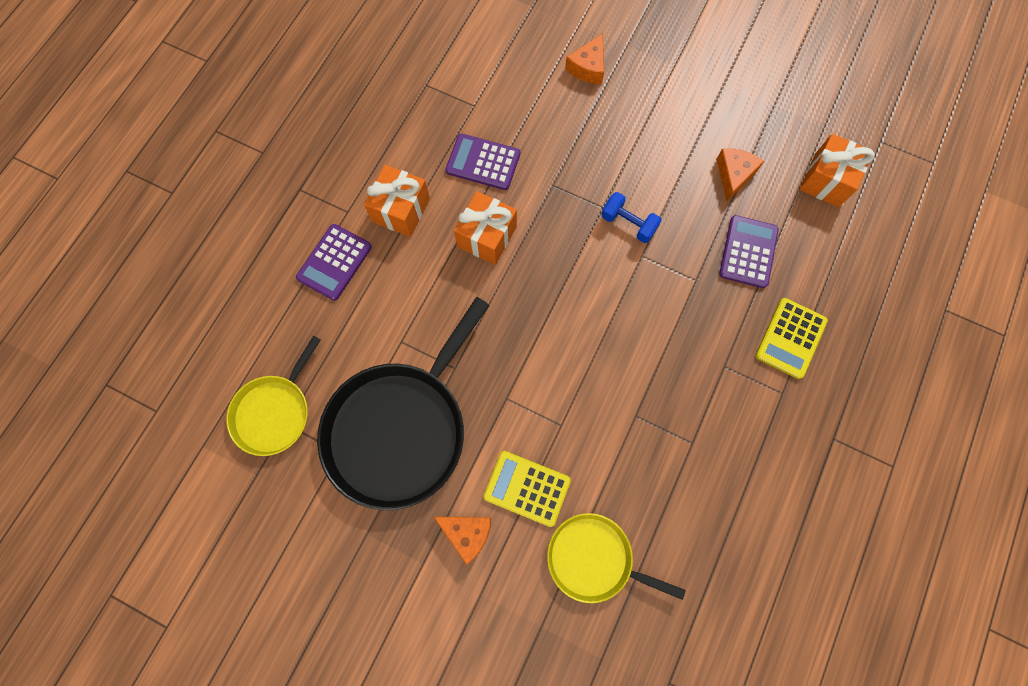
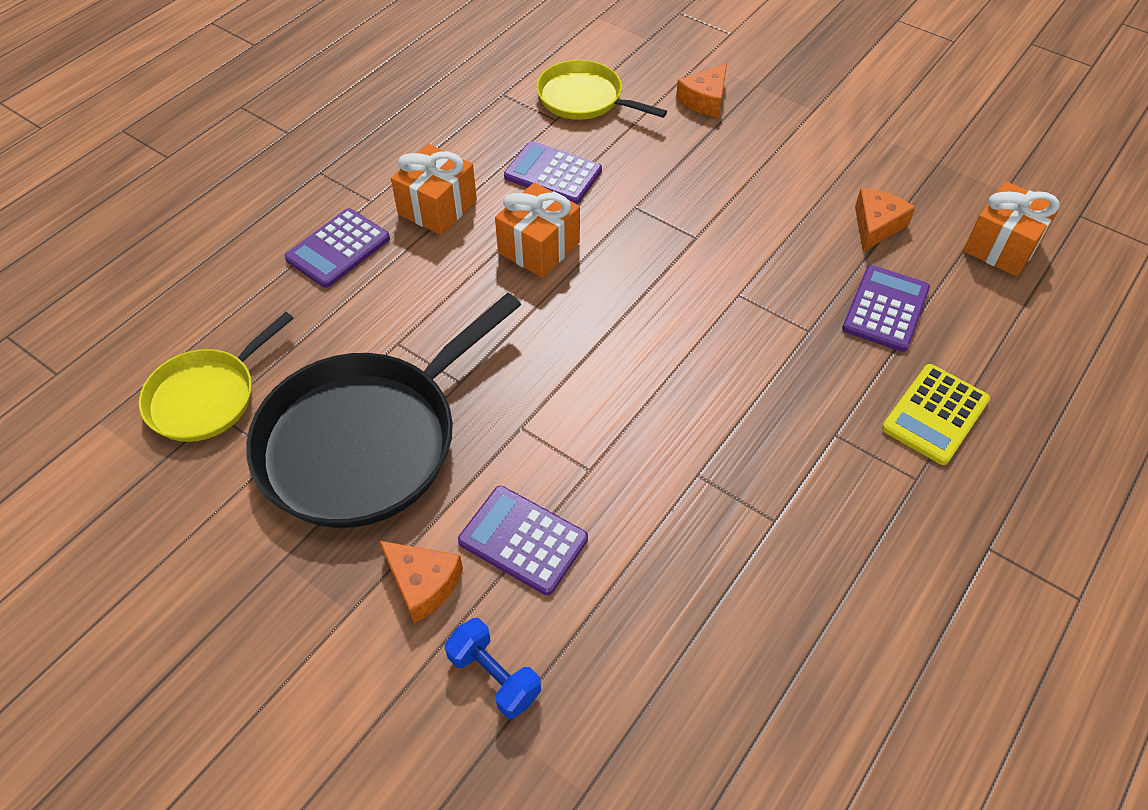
camera: 10 degrees right, 20 degrees down
yellow calculator [483,451,571,527] -> purple calculator [458,486,588,595]
yellow pan [547,513,685,603] -> yellow pan moved to [536,60,667,120]
blue dumbbell [601,192,662,243] -> blue dumbbell moved to [445,618,541,719]

